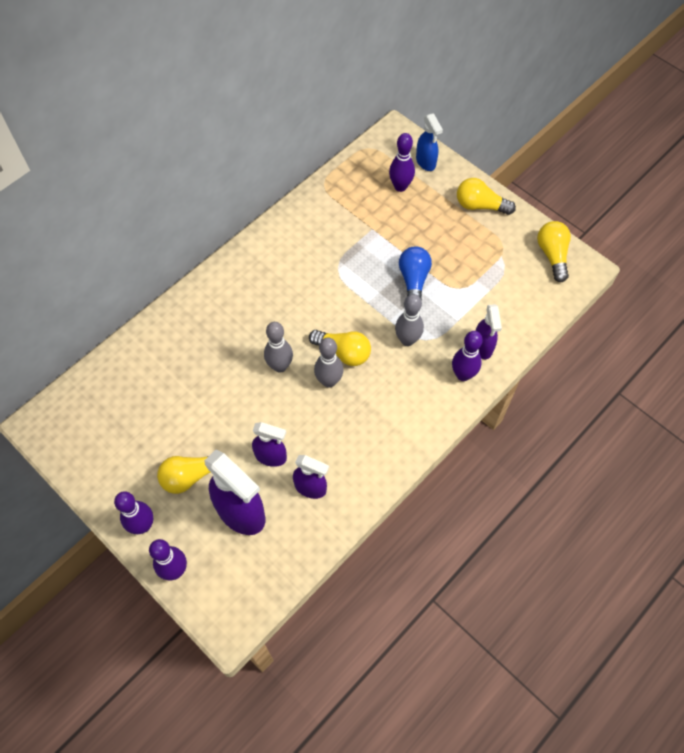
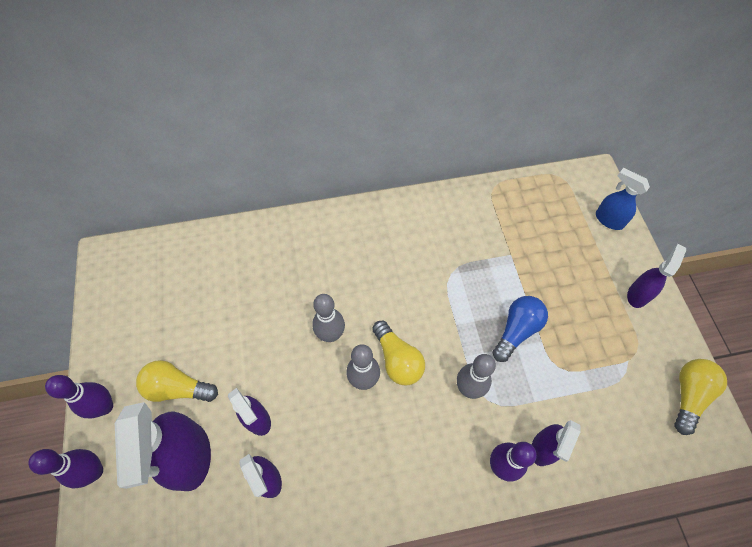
camera: 35 degrees right, 0 degrees up
purple bowling pin [389,133,415,192] -> none
blue spray bottle [416,113,443,171] -> blue spray bottle turned 120 degrees clockwise [596,168,650,230]
yellow light bulb [457,178,516,215] -> purple spray bottle [627,244,686,308]

